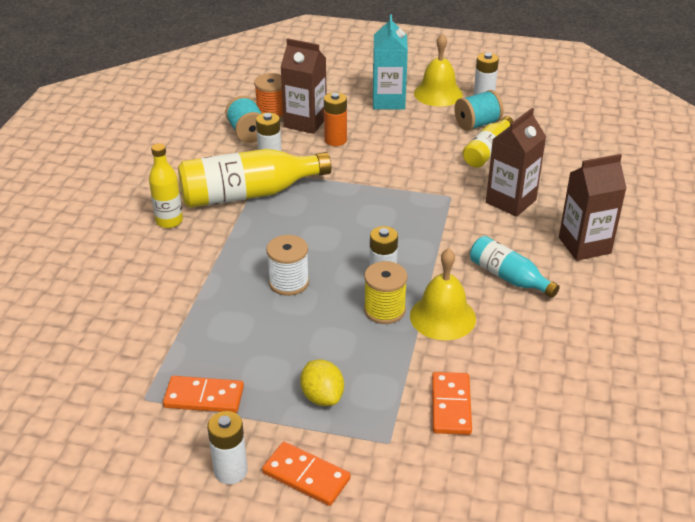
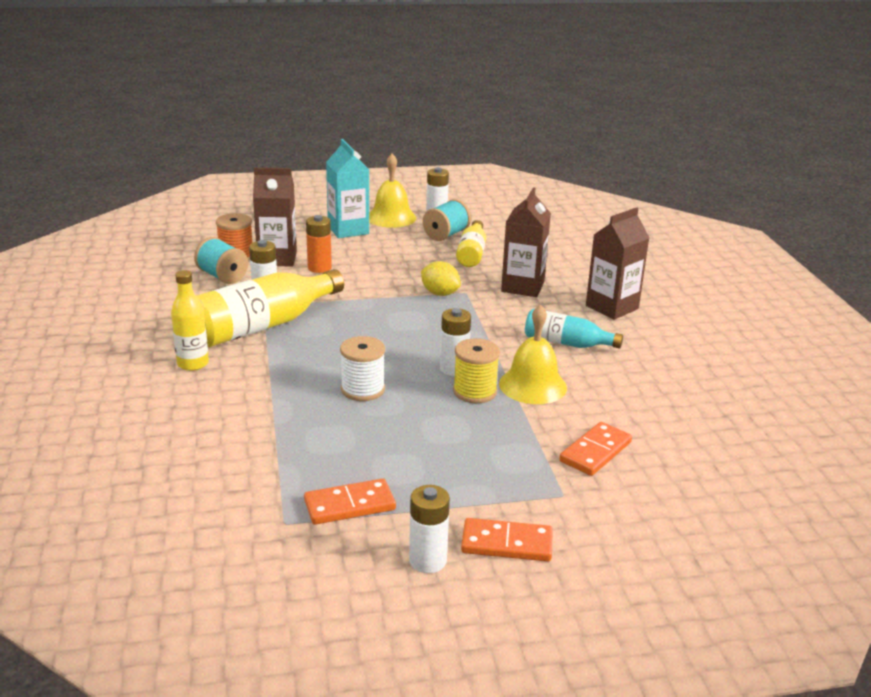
camera: 25 degrees left, 10 degrees down
yellow lemon [300,359,344,406] -> yellow lemon moved to [421,261,461,296]
orange domino [432,372,472,435] -> orange domino turned 60 degrees clockwise [559,422,632,476]

